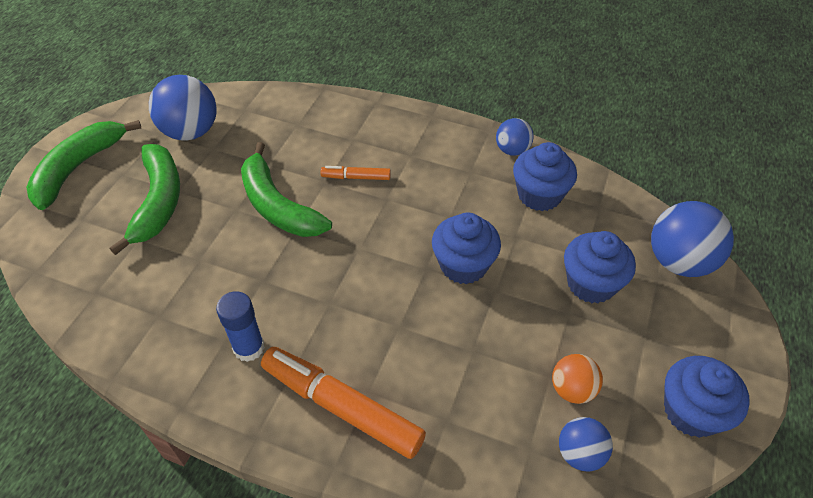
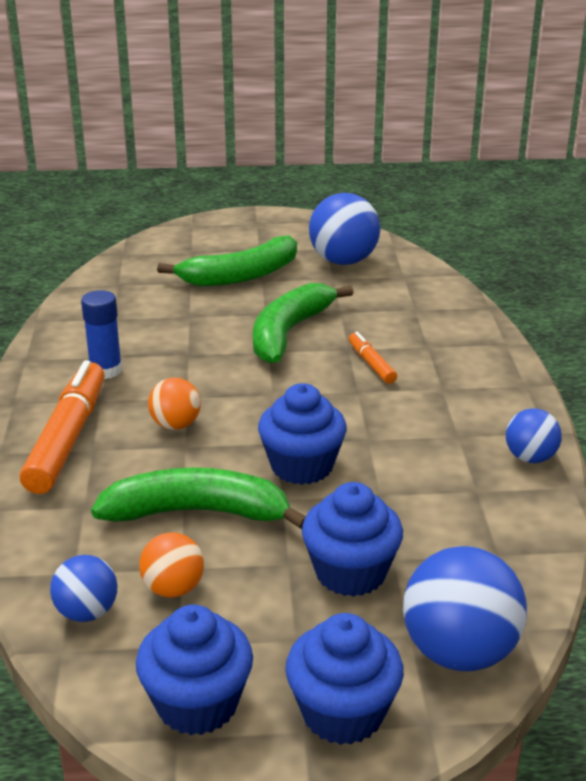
camera: 65 degrees right, 20 degrees down
green banana [26,120,141,210] -> green banana moved to [91,468,306,529]
blue cupcake [513,142,577,211] -> blue cupcake moved to [285,613,404,745]
none -> orange ball [148,378,201,430]

